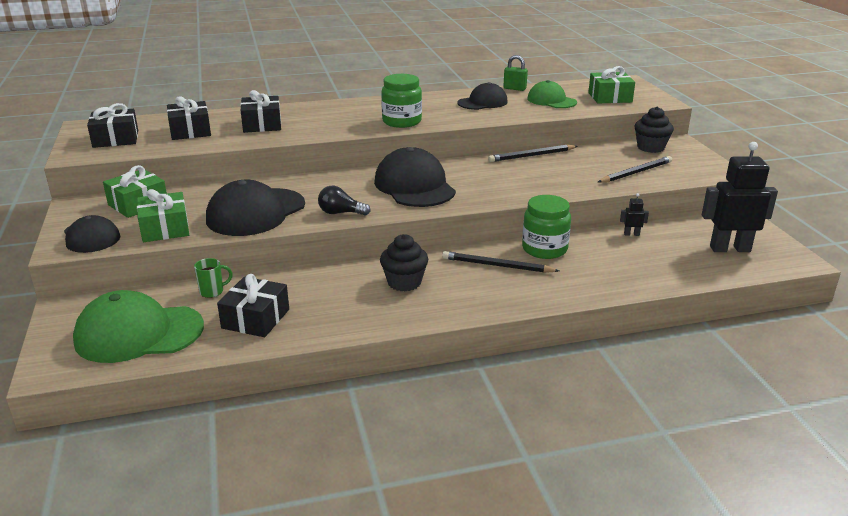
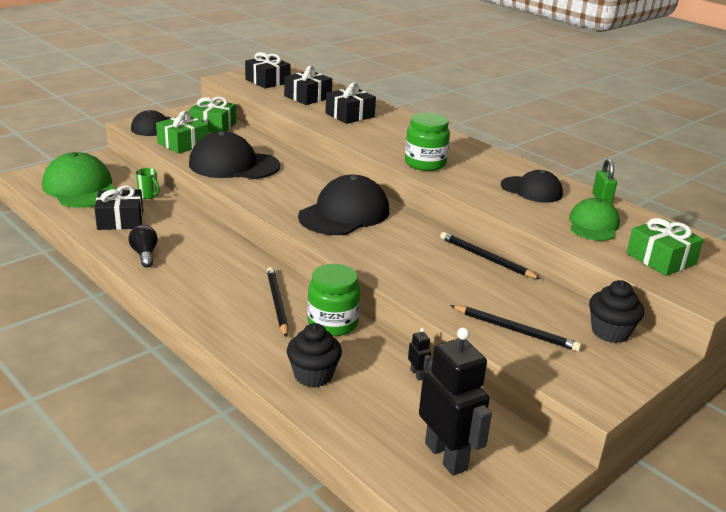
camera: 60 degrees right, 0 degrees up
black light bulb [318,186,371,216] -> black light bulb moved to [128,225,158,267]
black cupcake [380,234,429,292] -> black cupcake moved to [287,323,342,387]

